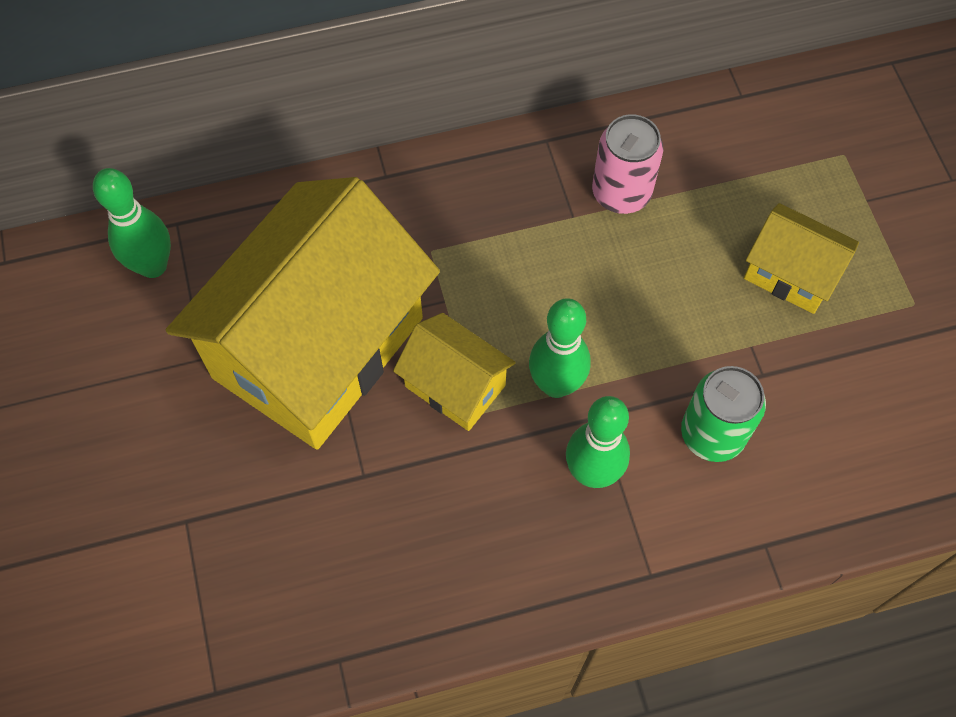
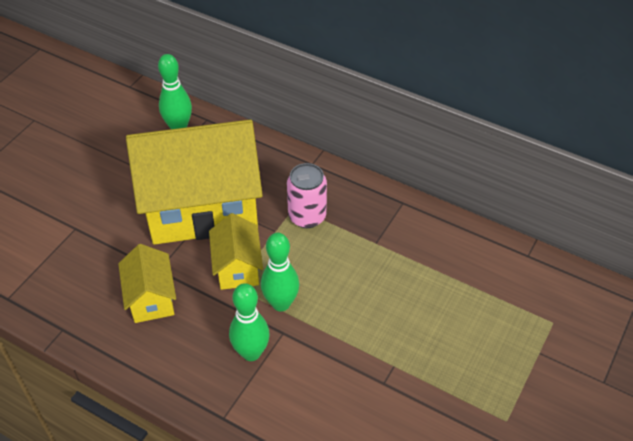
camera: 45 degrees right, 15 degrees down
pink can [592,114,663,214] -> pink can moved to [287,163,327,228]
green can [681,366,766,462] -> none
yellow house [744,203,859,314] -> yellow house moved to [118,244,176,323]

